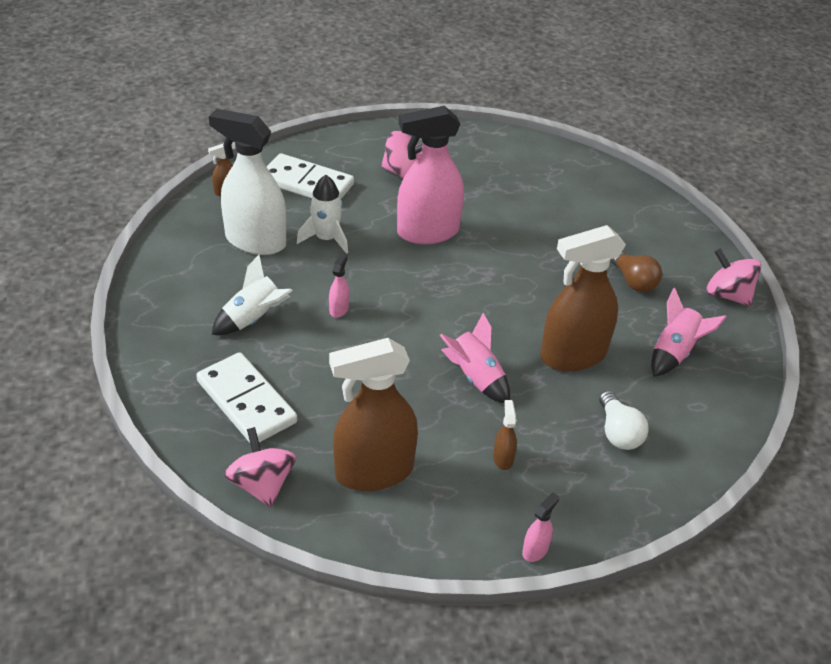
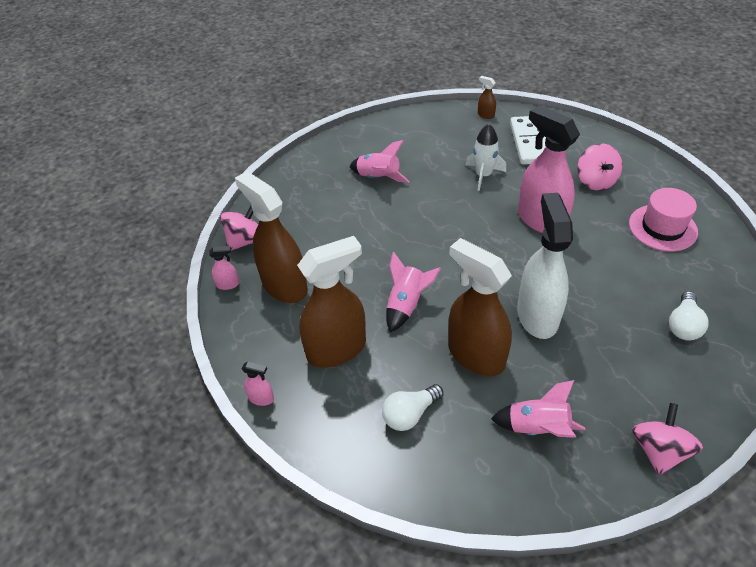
camera: 70 degrees right, 5 degrees up
white domino [196,352,297,443] -> none
white spray bottle [209,109,286,255] -> white spray bottle moved to [517,193,573,339]
white rocket [212,255,293,335] -> pink rocket [349,140,409,183]
pink spray bottle [329,253,349,318] -> pink spray bottle moved to [209,246,239,290]
brown spray bottle [493,400,517,470] -> brown spray bottle [297,236,366,368], size x2.48
brown light bulb [610,252,662,292] -> none
none -> pink hat [629,188,698,251]
none -> white light bulb [669,291,709,341]

